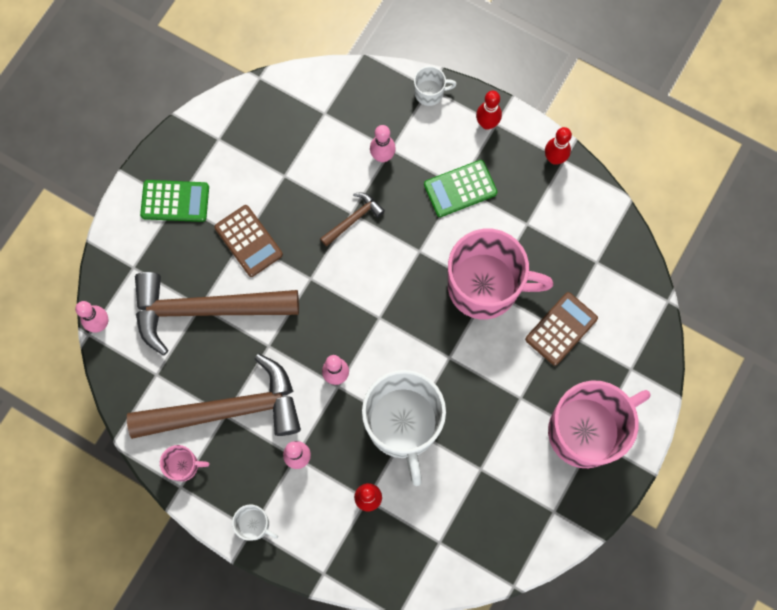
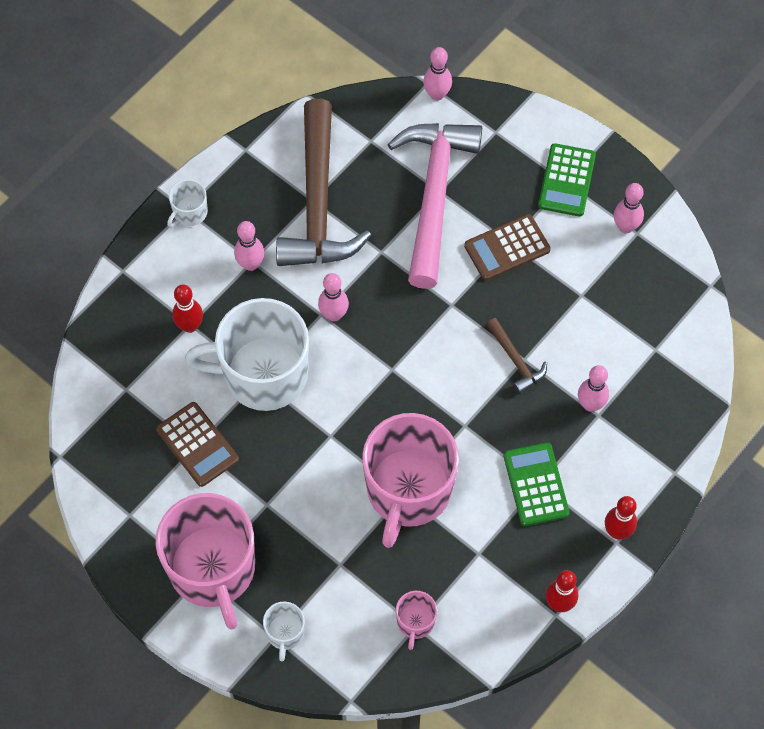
camera: 100 degrees right, 10 degrees down
brown hammer [135,272,299,356] -> pink hammer [388,123,482,289]
pink mug [160,445,210,482] -> pink mug moved to [396,591,437,650]
white mug [414,66,457,106] -> white mug moved to [263,602,305,661]
brown calculator [525,292,598,366] -> brown calculator moved to [156,402,239,487]
none -> pink bowling pin [614,183,644,234]

